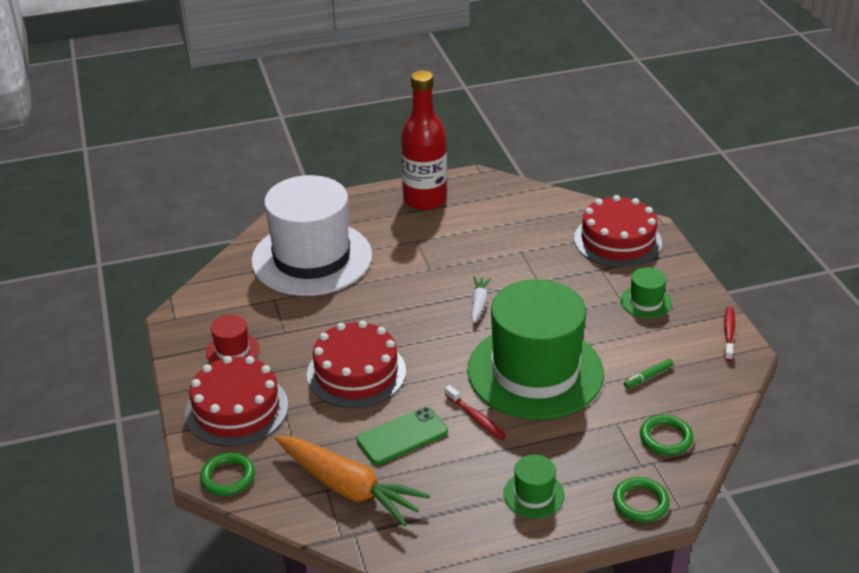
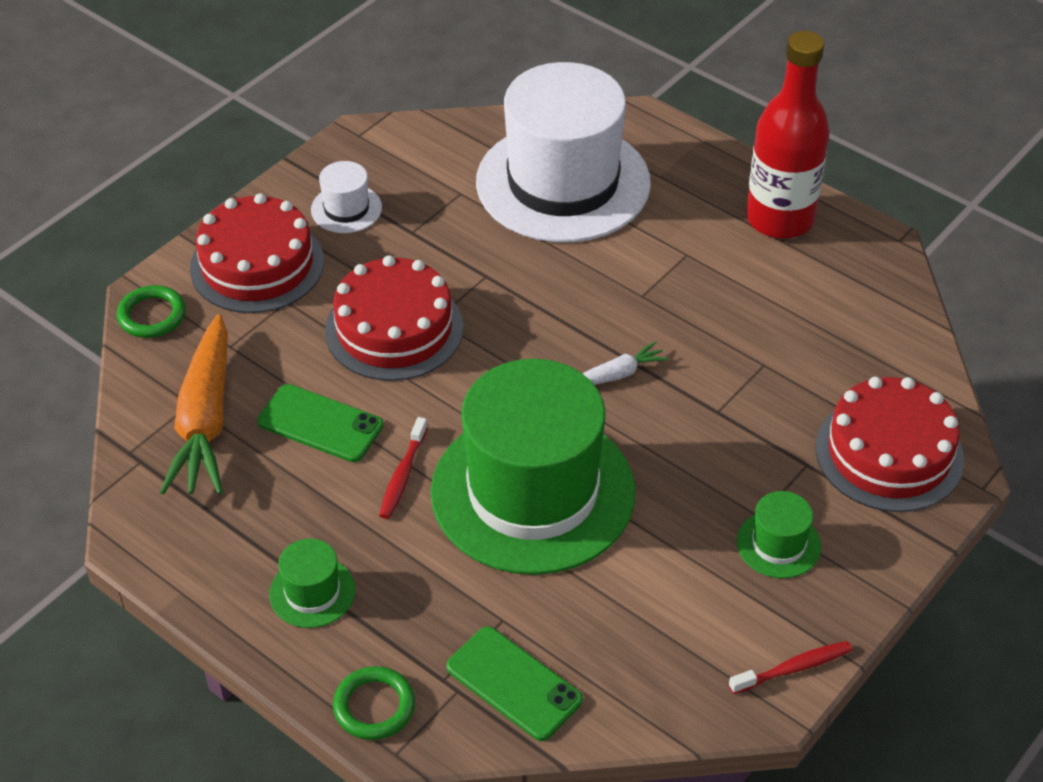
camera: 55 degrees right, 10 degrees up
red hat [206,315,259,363] -> white hat [311,161,382,233]
green marker [624,359,673,388] -> none
green ring [640,415,693,455] -> green phone [447,627,583,741]

